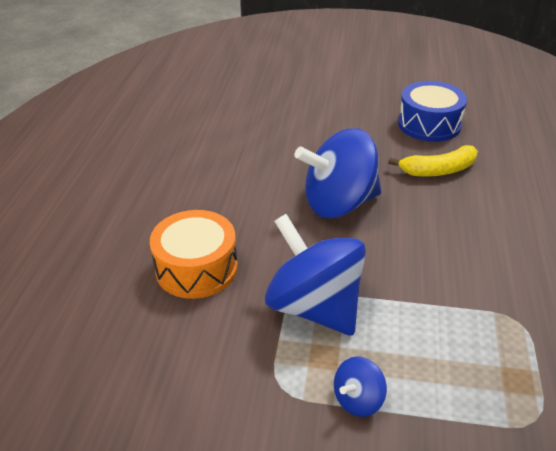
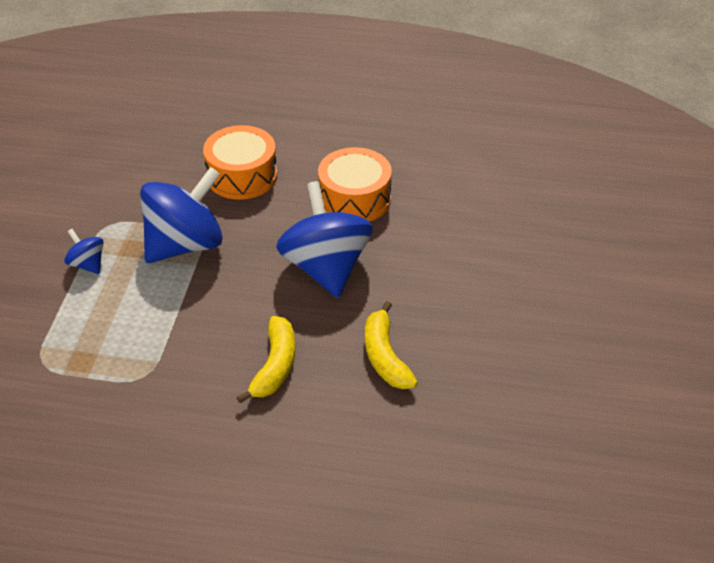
camera: 90 degrees right, 5 degrees up
blue drum [398,81,467,142] -> none
none -> yellow banana [236,316,295,404]
none -> orange drum [318,147,392,222]

